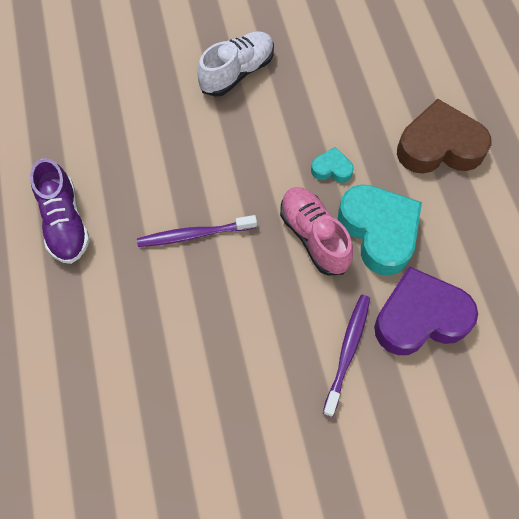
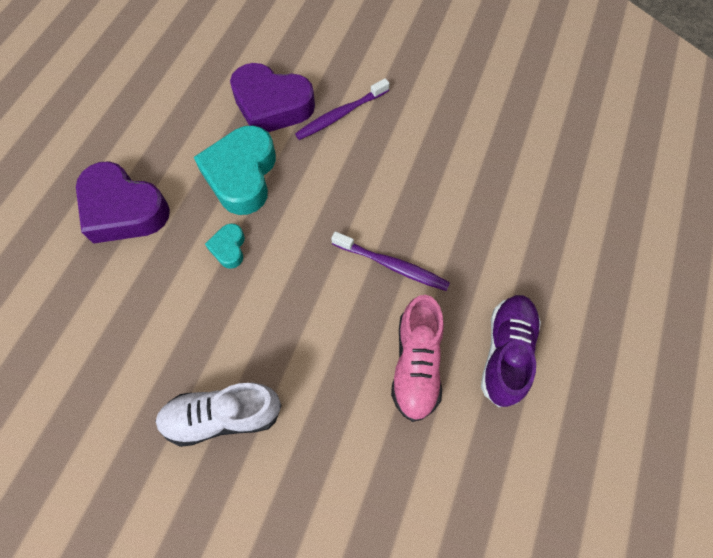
camera: 145 degrees left, 0 degrees up
pink shoe [280,187,353,276] -> pink shoe moved to [391,295,444,422]
turquoise heart [311,147,354,183] -> turquoise heart turned 45 degrees clockwise [205,223,245,269]
brown heart [397,99,491,174] -> purple heart [76,161,170,244]

